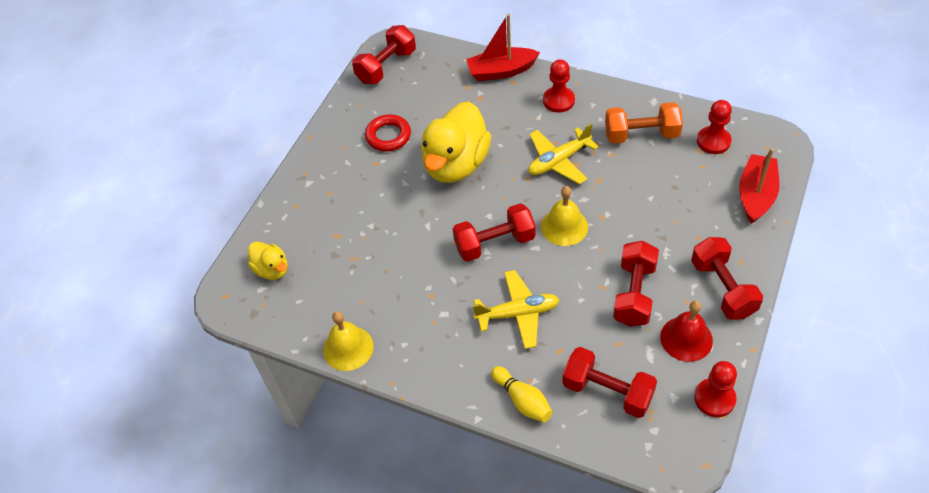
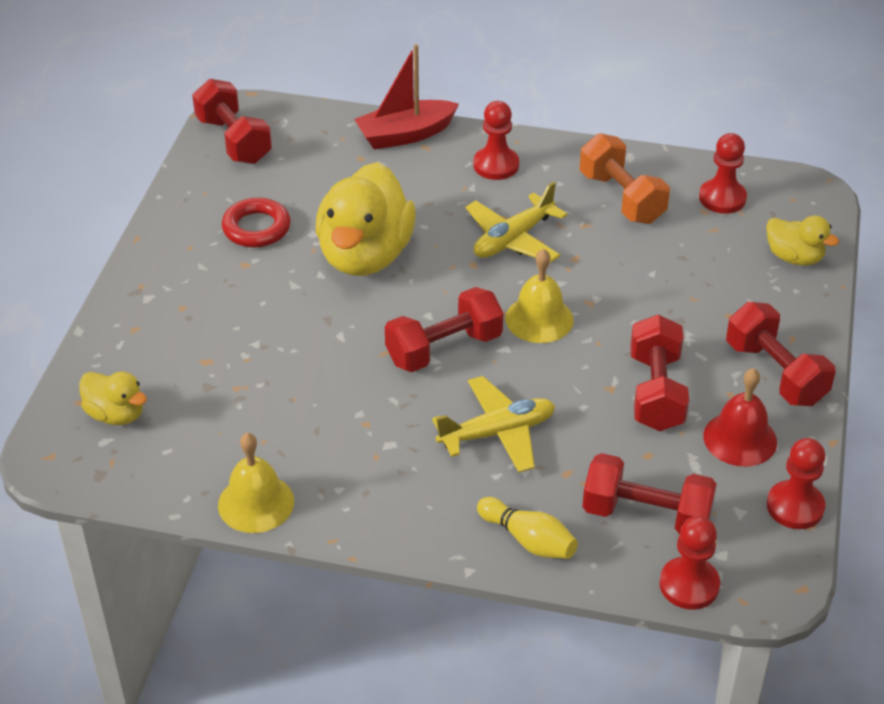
camera: 15 degrees left, 10 degrees down
red dumbbell [352,25,416,84] -> red dumbbell turned 60 degrees counterclockwise [192,79,272,164]
orange dumbbell [605,102,683,144] -> orange dumbbell turned 75 degrees clockwise [579,133,670,224]
red boat [739,148,780,224] -> yellow duck [766,215,839,266]
none -> red pawn [660,516,720,610]

